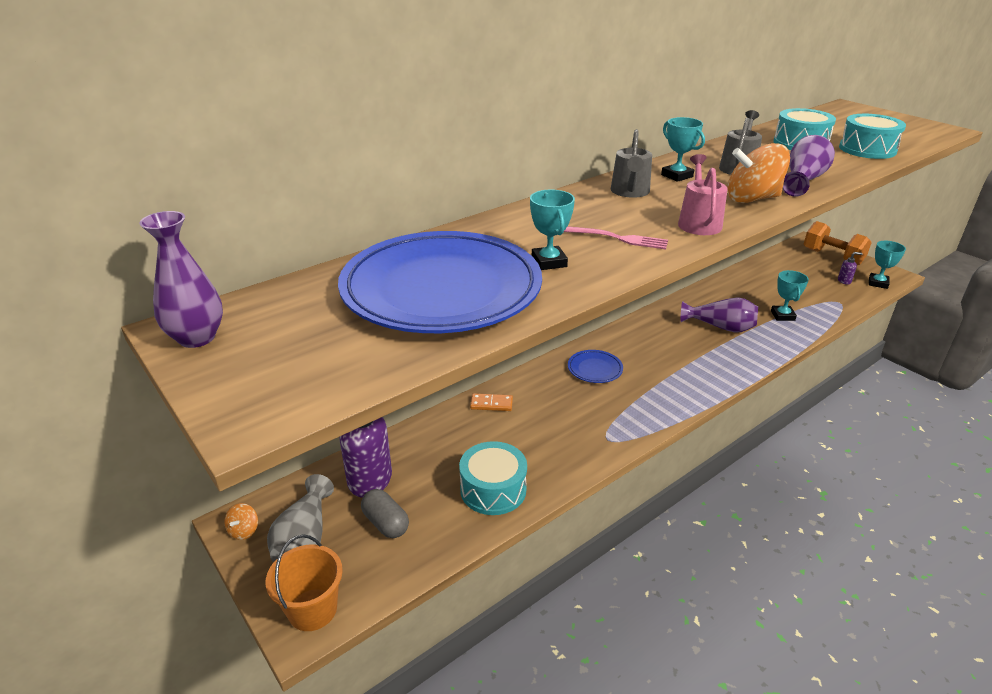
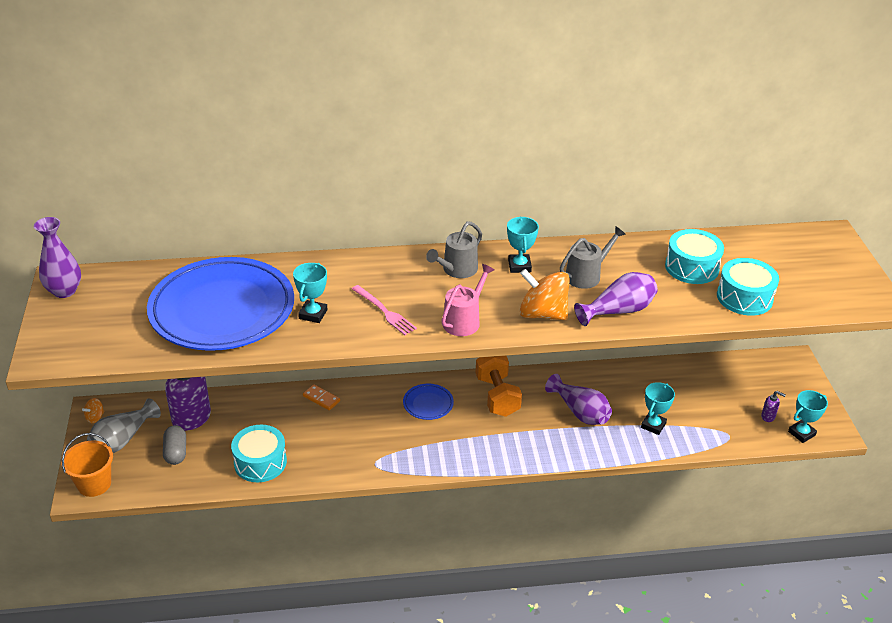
camera: 30 degrees right, 5 degrees up
orange dumbbell [804,221,872,265] -> orange dumbbell moved to [476,356,522,417]

